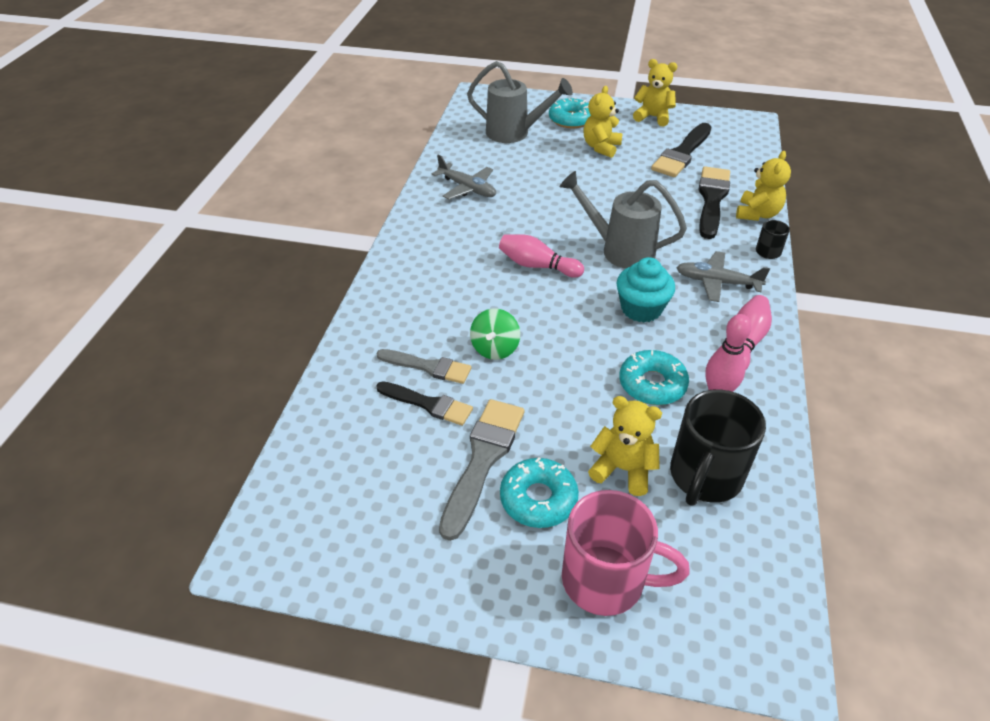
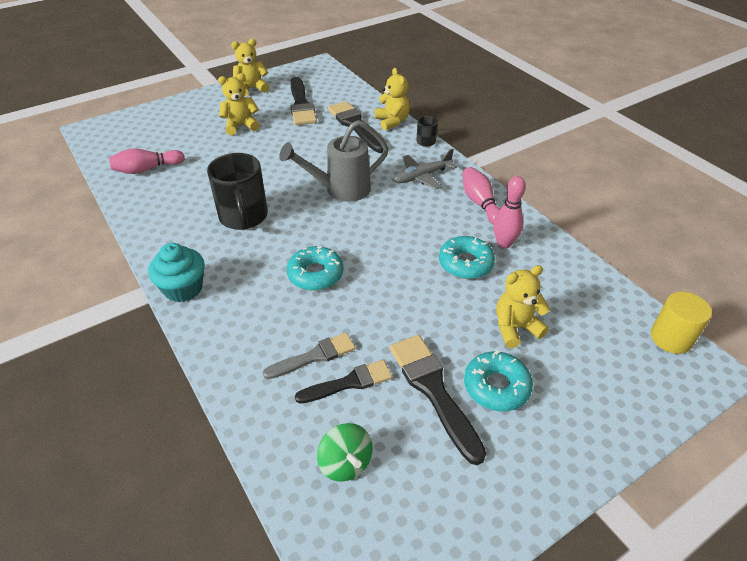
camera: 45 degrees left, 0 degrees up
grey plane [432,155,496,200] -> none
grey brush [439,399,524,541] -> black brush [390,335,486,465]
grey watering can [467,61,573,143] -> none
green spinning top [470,308,520,360] -> green spinning top moved to [317,423,372,482]
pink bowling pin [499,234,584,278] -> pink bowling pin moved to [109,148,185,174]
turquoise donut [549,97,591,128] -> turquoise donut moved to [287,245,344,291]
pink mug [562,490,690,616] -> none
yellow teddy bear [583,86,623,158] -> yellow teddy bear turned 90 degrees clockwise [218,73,260,135]
turquoise cupcake [617,257,675,322] -> turquoise cupcake moved to [148,243,205,302]
black mug [670,389,766,506] -> black mug moved to [207,153,268,230]
none -> yellow cylinder [651,292,712,354]

